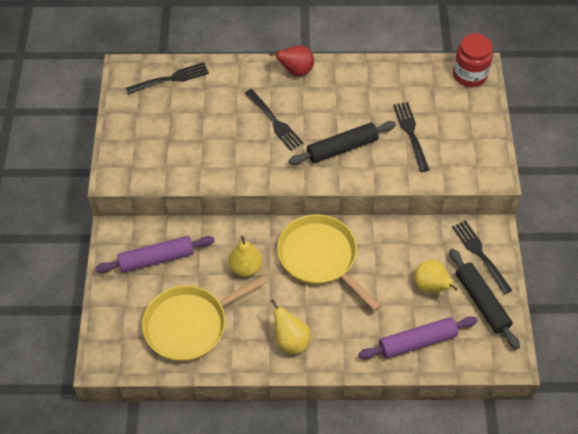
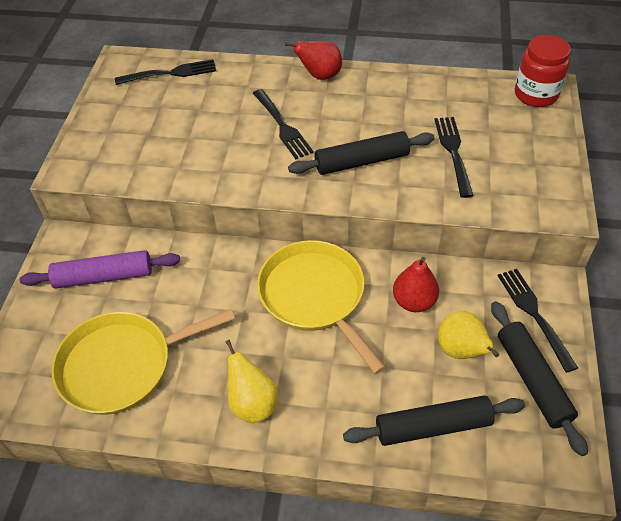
camera: 10 degrees right, 5 degrees down
yellow pear [229,236,262,277] -> none
purple rolling pin [358,316,478,359] -> black rolling pin [343,396,525,446]
none -> red pear [393,257,439,312]

